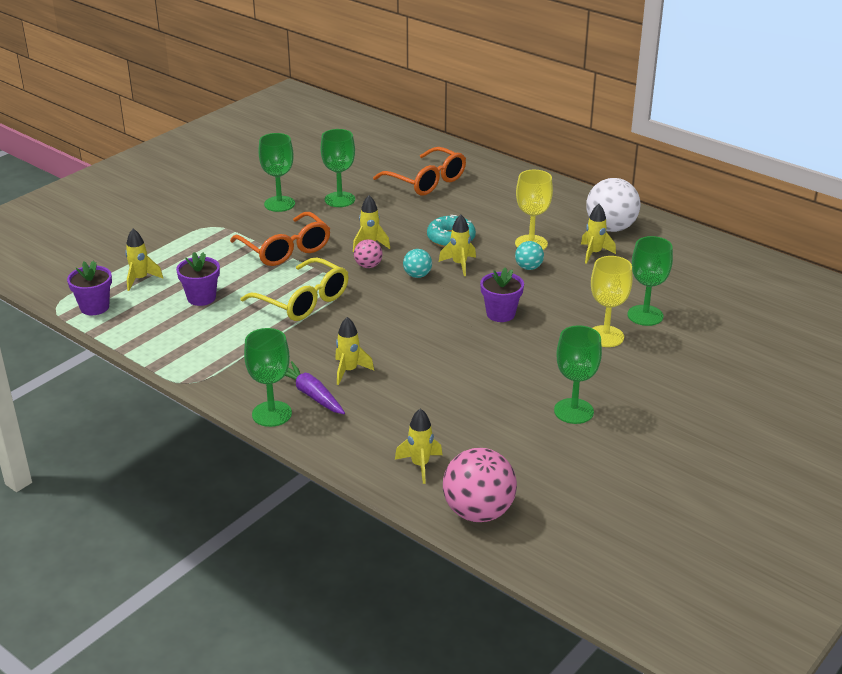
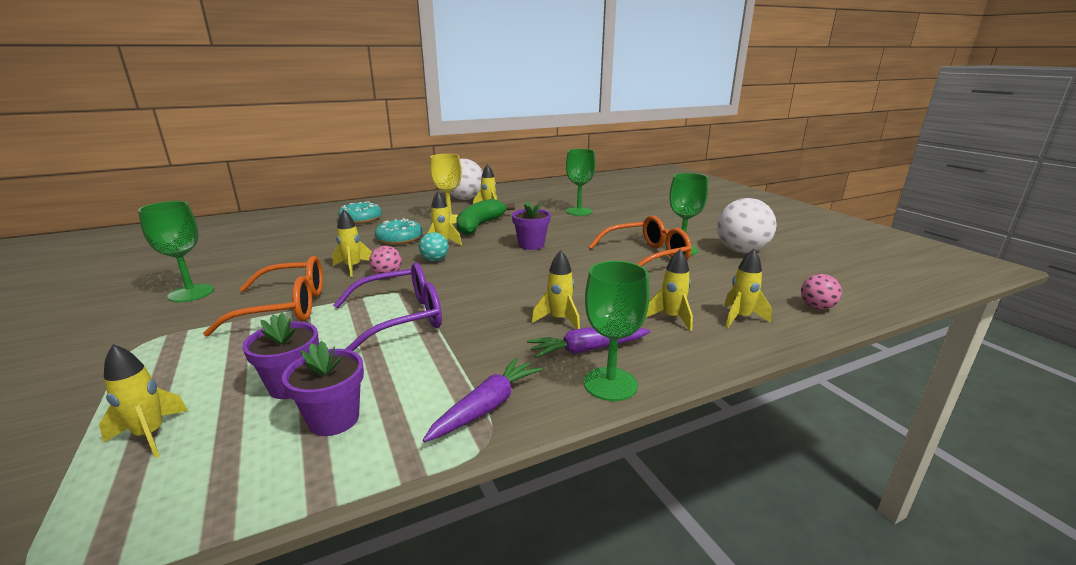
camera: 65 degrees left, 10 degrees down
purple flower pot [67,261,112,315] -> purple flower pot moved to [282,341,364,436]
yellow glasses [240,258,349,321] -> purple glasses [333,262,442,351]
green goblet [321,129,355,207] -> none
orange glasses [373,147,466,196] -> orange glasses moved to [588,215,692,266]
pink ball [443,448,517,522] -> pink ball [801,274,842,310], size x0.51
turquoise ball [515,241,544,270] -> green banana [456,199,515,235]
yellow goblet [591,256,633,347] -> none
none -> turquoise donut [338,202,382,224]
none -> purple carrot [423,357,542,442]
none -> yellow rocket [646,249,693,331]
none -> white ball [717,198,777,253]

